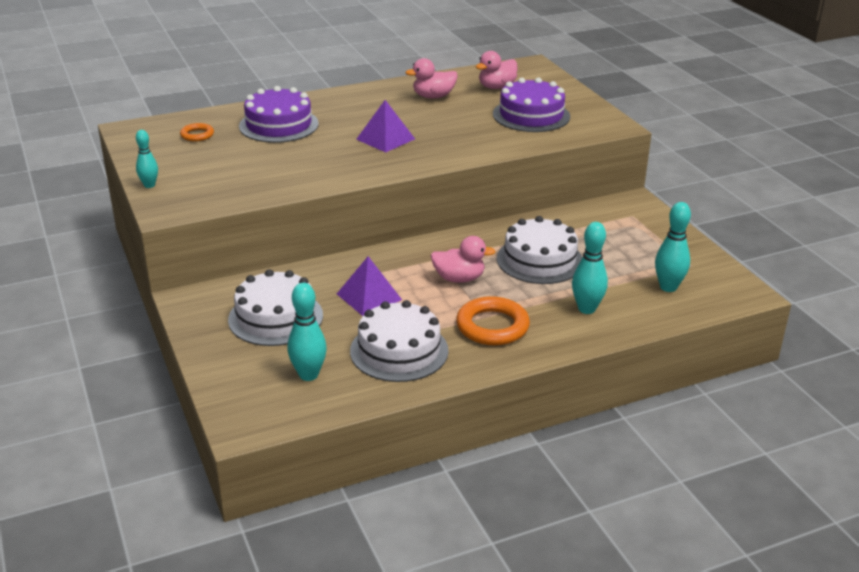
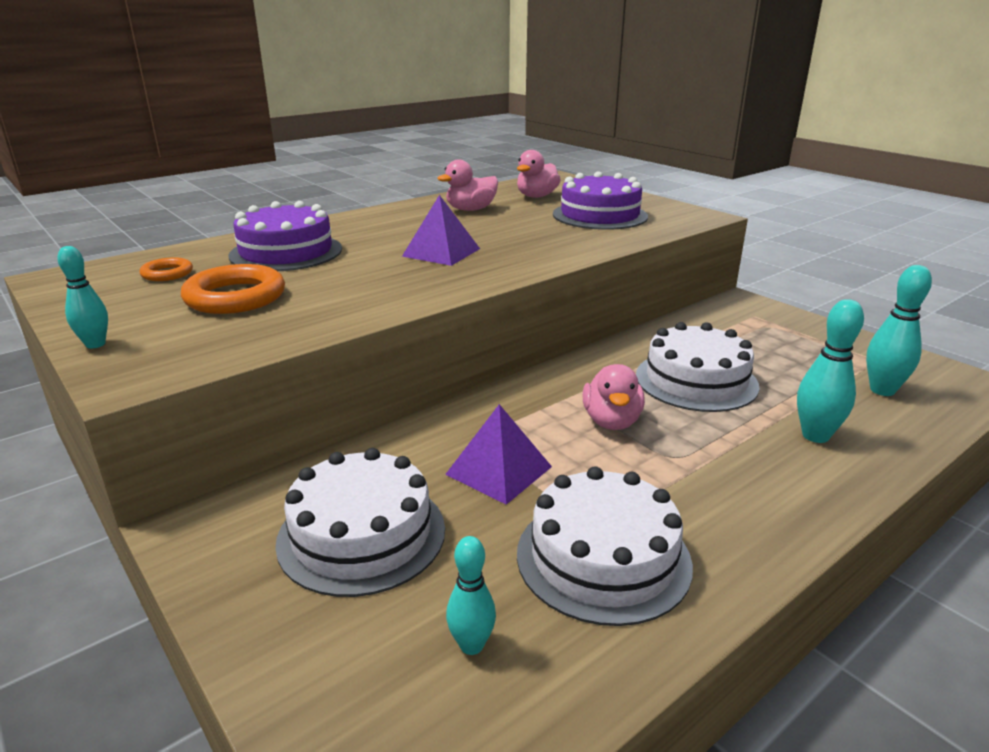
camera: 15 degrees left, 5 degrees down
turquoise bowling pin [287,283,327,381] -> turquoise bowling pin [446,536,496,655], size x0.64
pink duck [430,236,496,283] -> pink duck turned 105 degrees clockwise [583,364,645,430]
orange ring [456,296,530,345] -> orange ring moved to [181,264,285,314]

